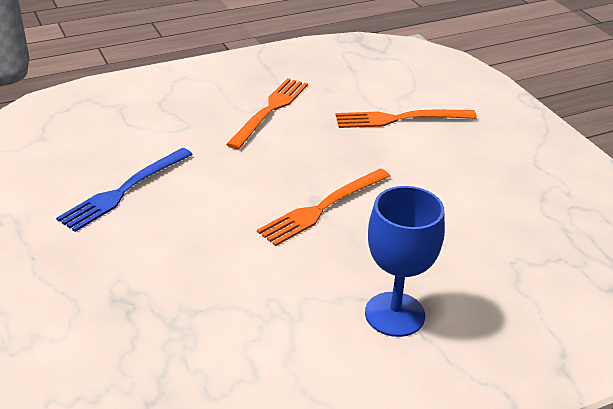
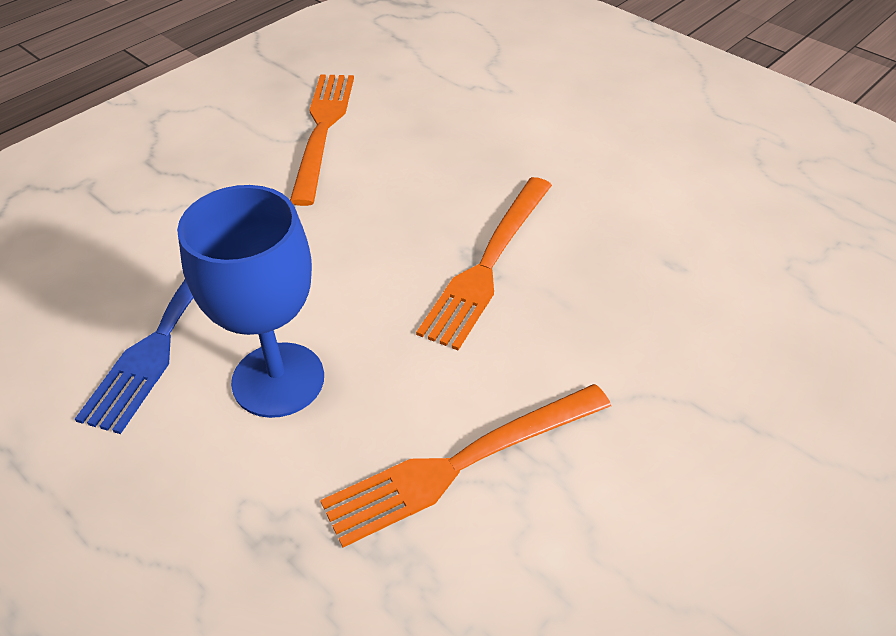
camera: 20 degrees left, 10 degrees up
orange fork [335,110,477,128] -> orange fork moved to [320,384,611,547]
blue goblet [365,186,445,337] -> blue goblet moved to [177,185,324,418]

